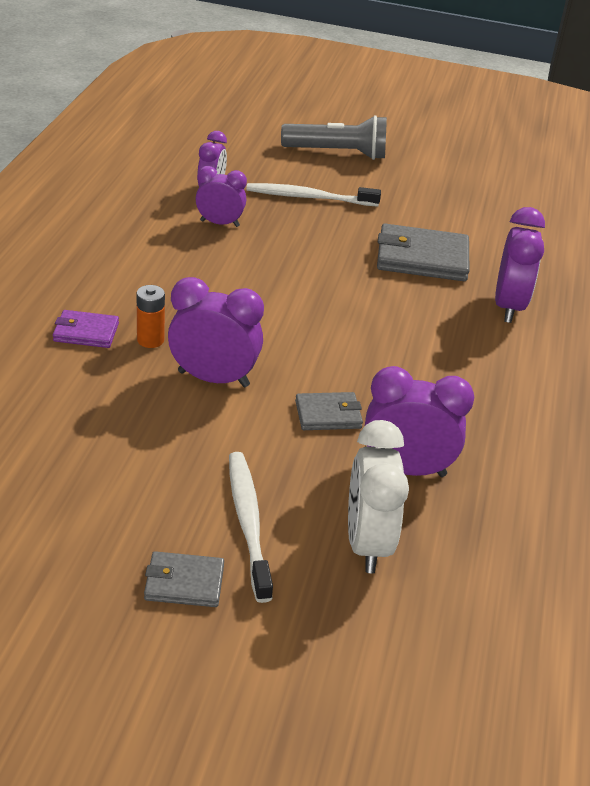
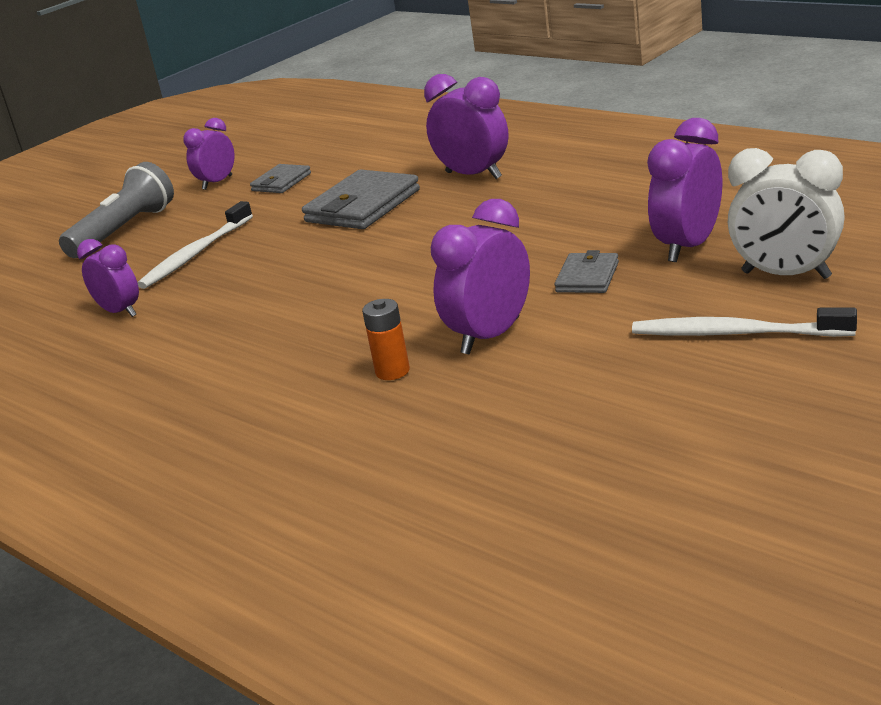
camera: 55 degrees left, 10 degrees down
purple wallet [53,310,119,348] -> none
grey wallet [144,551,224,607] -> grey wallet moved to [250,164,311,193]
purple clock [195,166,247,227] -> purple clock moved to [183,118,235,190]

